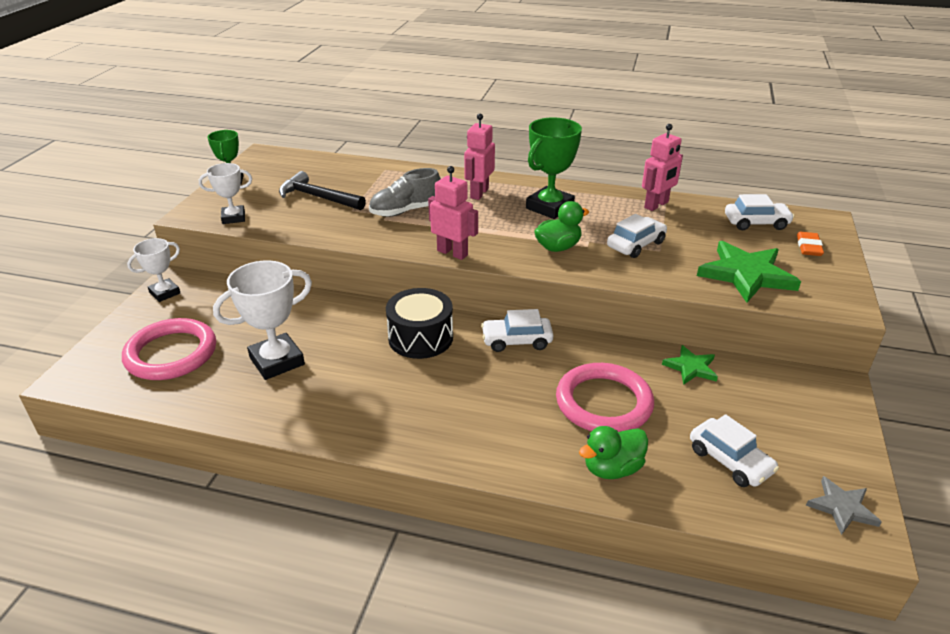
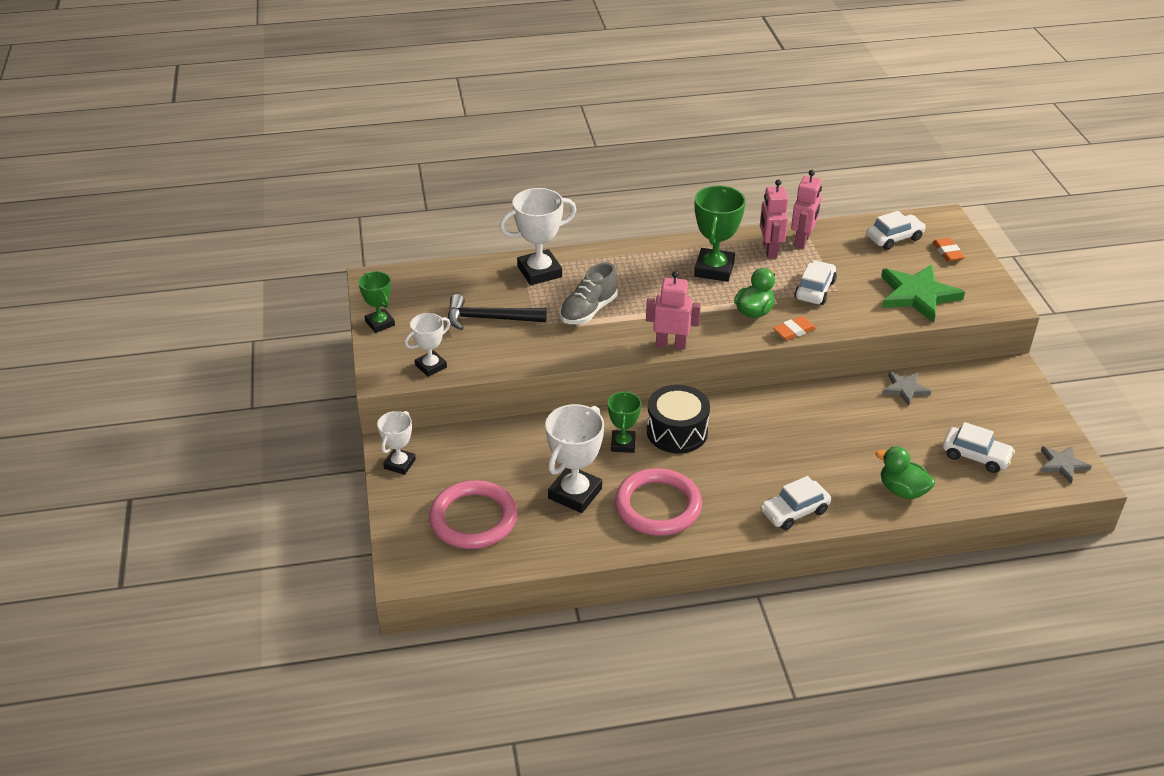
camera: 25 degrees left, 5 degrees up
pink robot [464,114,495,200] -> pink robot moved to [760,179,788,259]
white car [481,309,554,352] -> white car moved to [760,476,831,530]
pink ring [556,363,654,432] -> pink ring moved to [615,468,702,536]
green duck [579,426,648,479] -> green duck turned 90 degrees clockwise [875,447,935,499]
green star [662,345,718,385] -> grey star [882,372,931,406]
none -> white trophy [500,188,576,285]
none -> green trophy [608,391,641,453]
none -> orange eraser [773,316,816,340]

